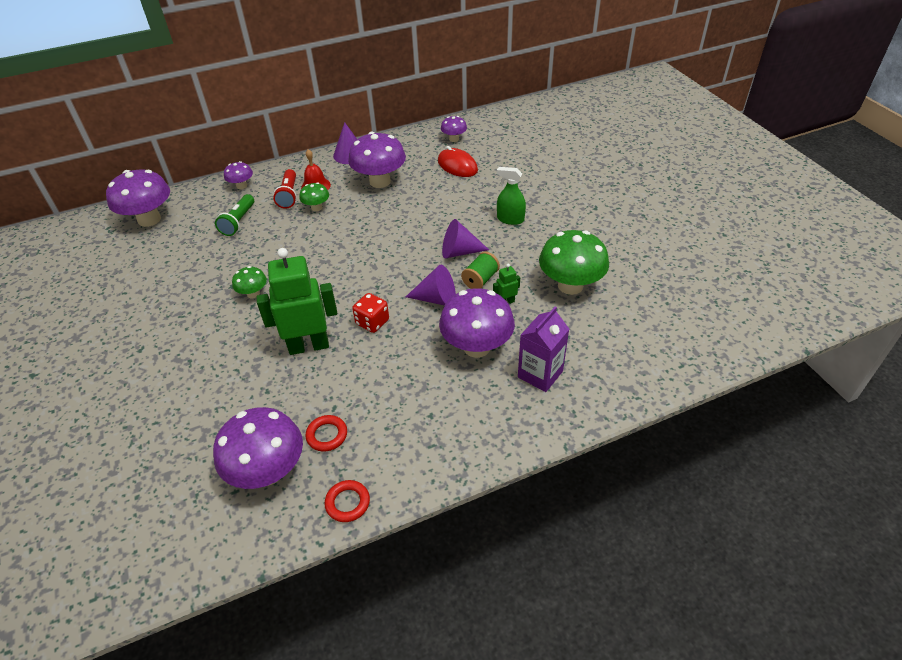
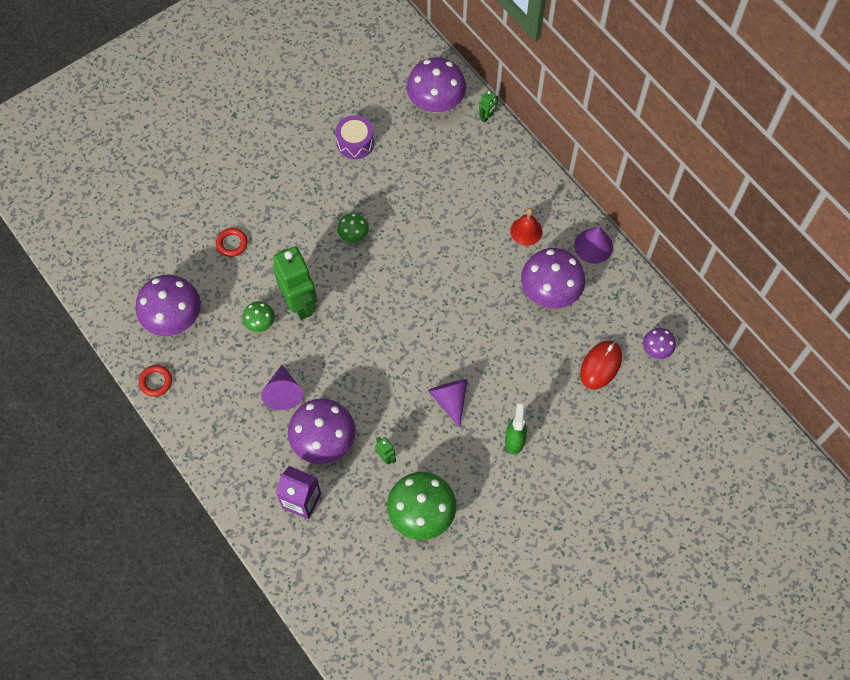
camera: 75 degrees right, 20 degrees up
green flashlight [215,194,254,236] -> none
purple mushroom [224,161,253,189] -> none
red flashlight [273,169,297,209] -> none
green mushroom [299,183,329,211] -> green mushroom moved to [242,302,275,332]
red ring [305,415,347,452] -> red ring moved to [216,228,248,257]
red dice [352,293,389,333] -> none
purple cone [406,265,456,306] -> purple cone moved to [261,365,303,410]
green spool [461,251,500,289] -> none
none -> purple drum [335,115,374,159]
none -> green robot [479,90,498,123]

